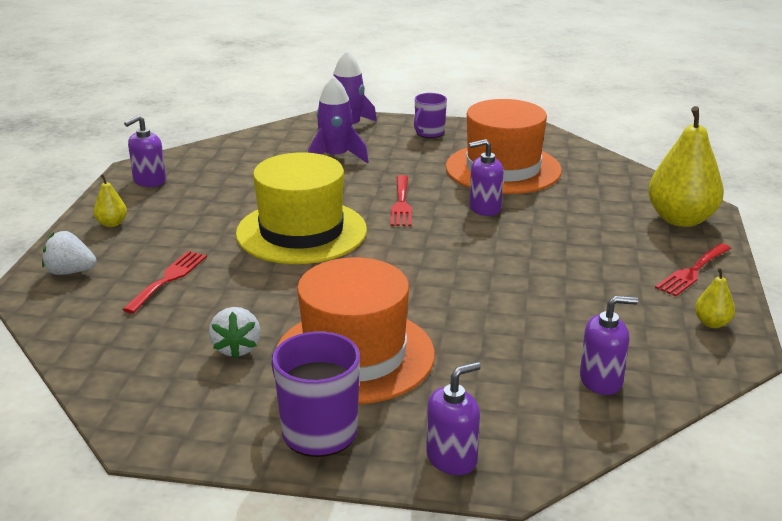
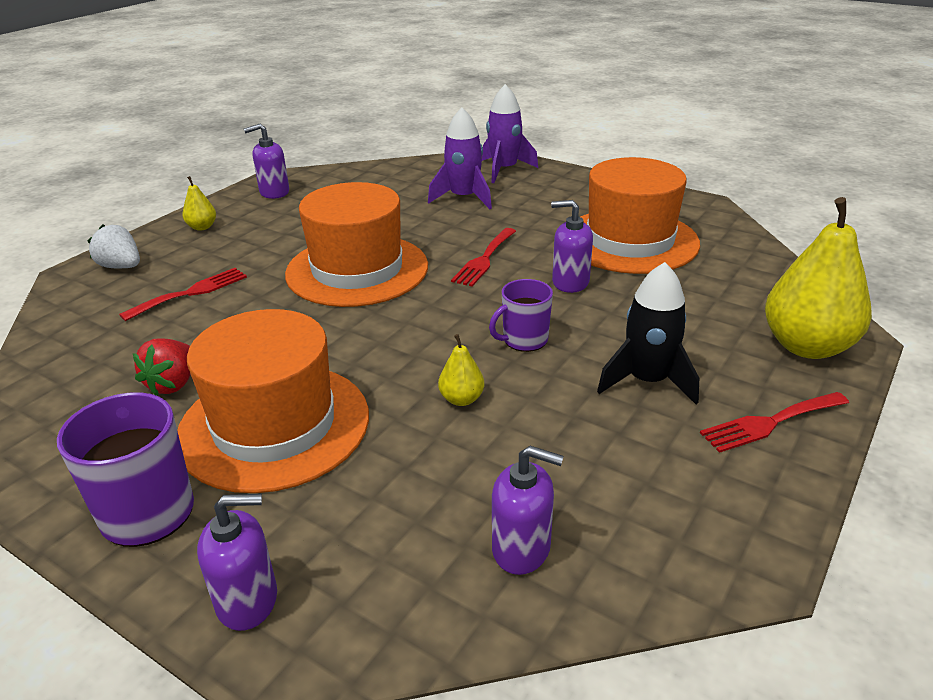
camera: 25 degrees right, 5 degrees up
white strawberry [209,307,260,359] -> red strawberry [133,339,191,396]
yellow hat [236,152,367,264] -> orange hat [285,182,428,307]
purple mug [414,93,447,138] -> purple mug moved to [489,279,553,352]
yellow pear [695,268,735,328] -> yellow pear moved to [438,334,484,406]
none -> black rocket [597,262,699,405]

